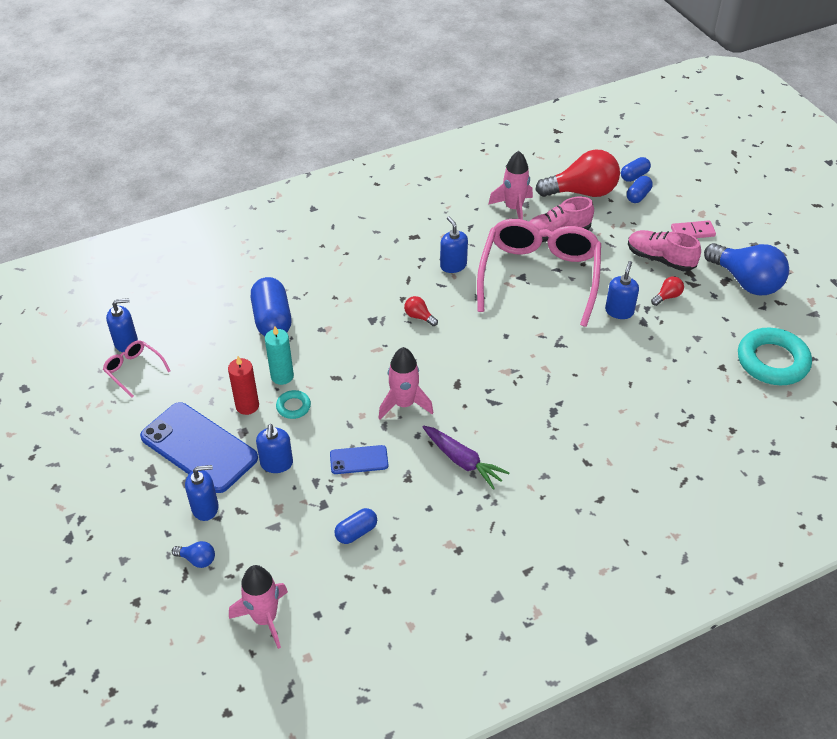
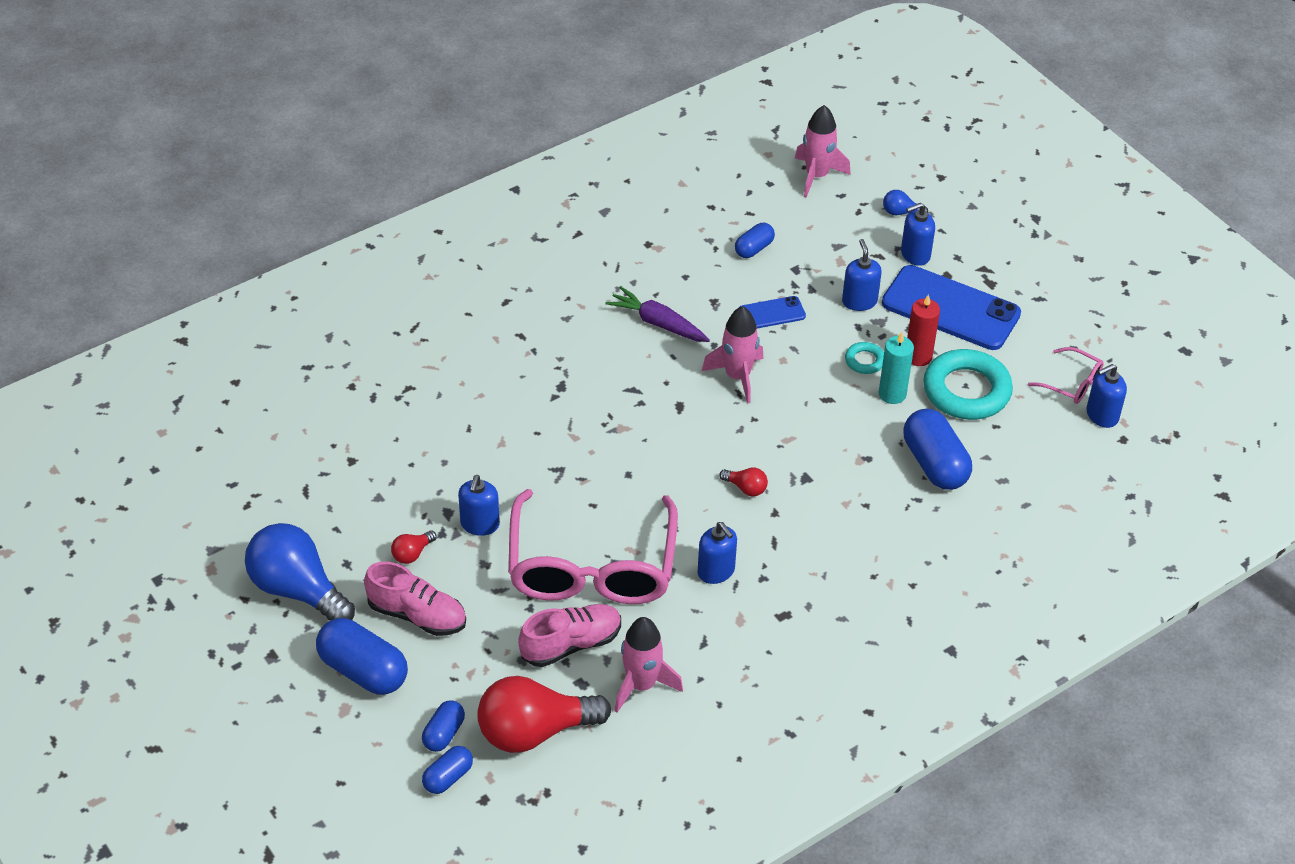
camera: 170 degrees right, 0 degrees up
pink domino [671,220,716,238] -> blue capsule [316,618,408,695]
turquoise ring [738,328,812,385] -> turquoise ring moved to [923,349,1013,420]

